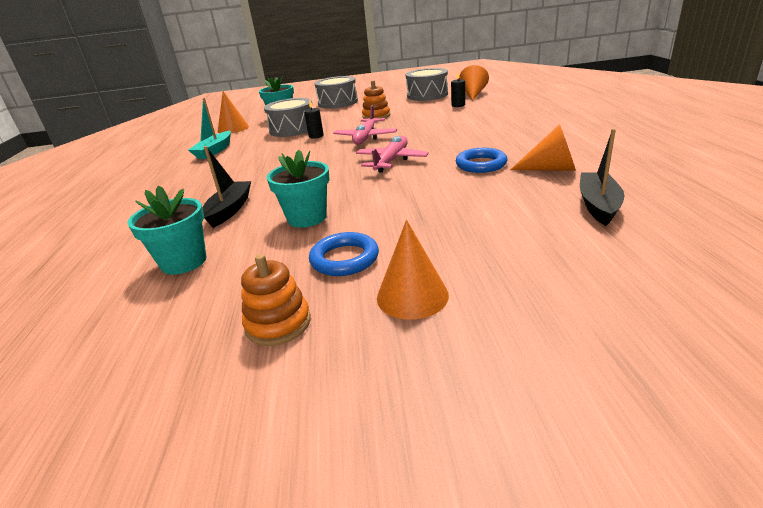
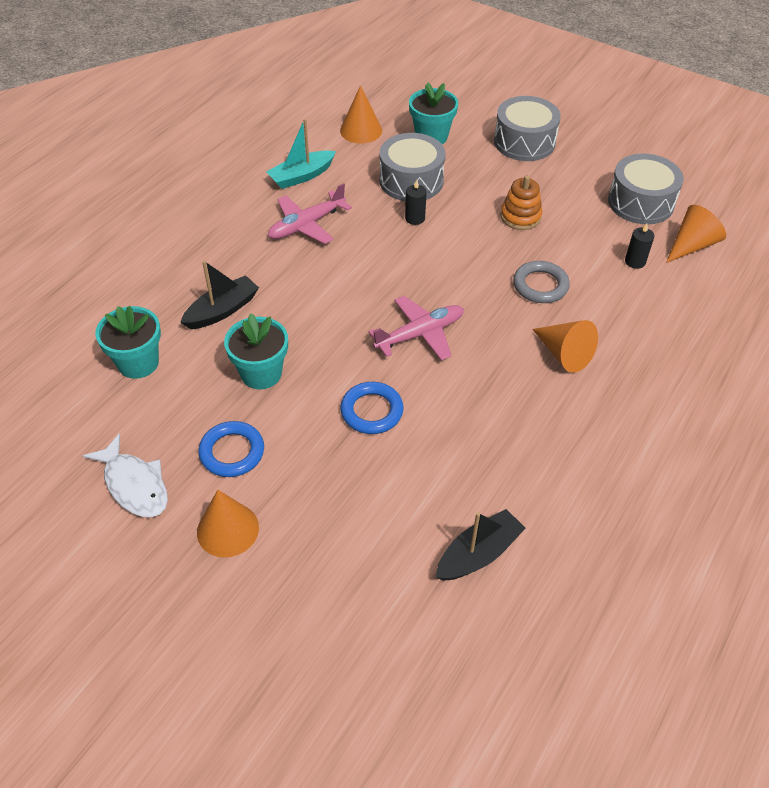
camera: 35 degrees right, 20 degrees up
orange stacking toy [241,254,311,346] -> white fish [83,433,168,517]
pink plane [333,105,397,145] -> pink plane moved to [268,183,352,244]
blue ring [456,148,507,173] -> blue ring moved to [340,382,404,434]
orange cone [510,124,576,171] -> orange cone moved to [532,320,598,373]
none -> grey ring [513,261,570,303]

